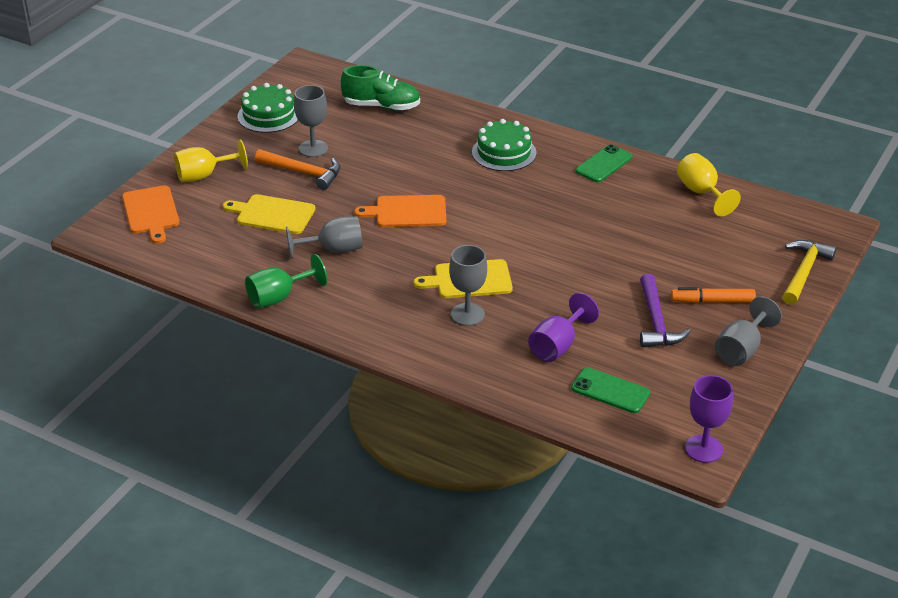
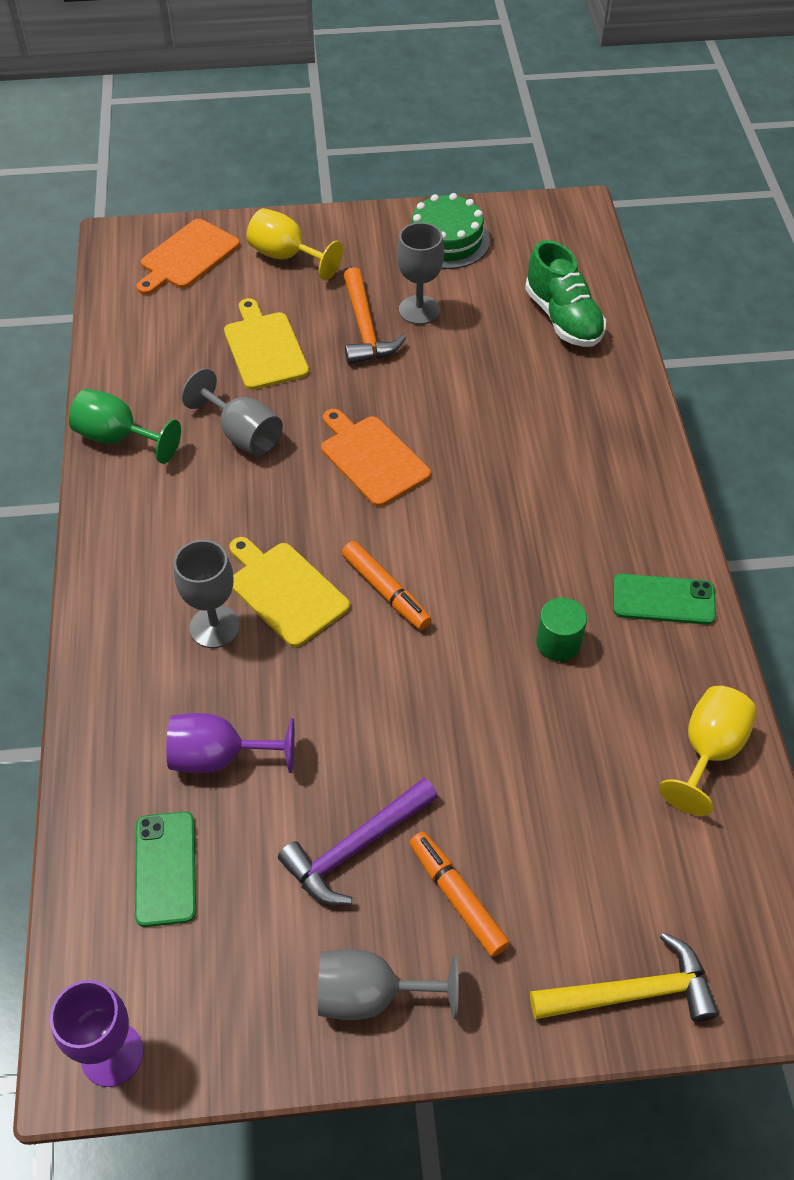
camera: 55 degrees right, 15 degrees up
green cake [472,119,537,171] -> none
none -> orange marker [342,541,432,630]
none -> green cylinder [536,597,587,661]

